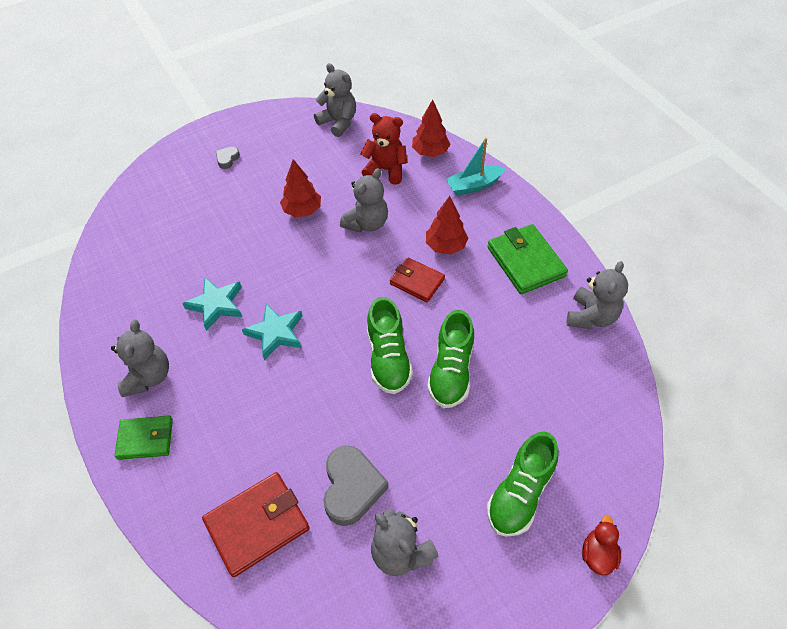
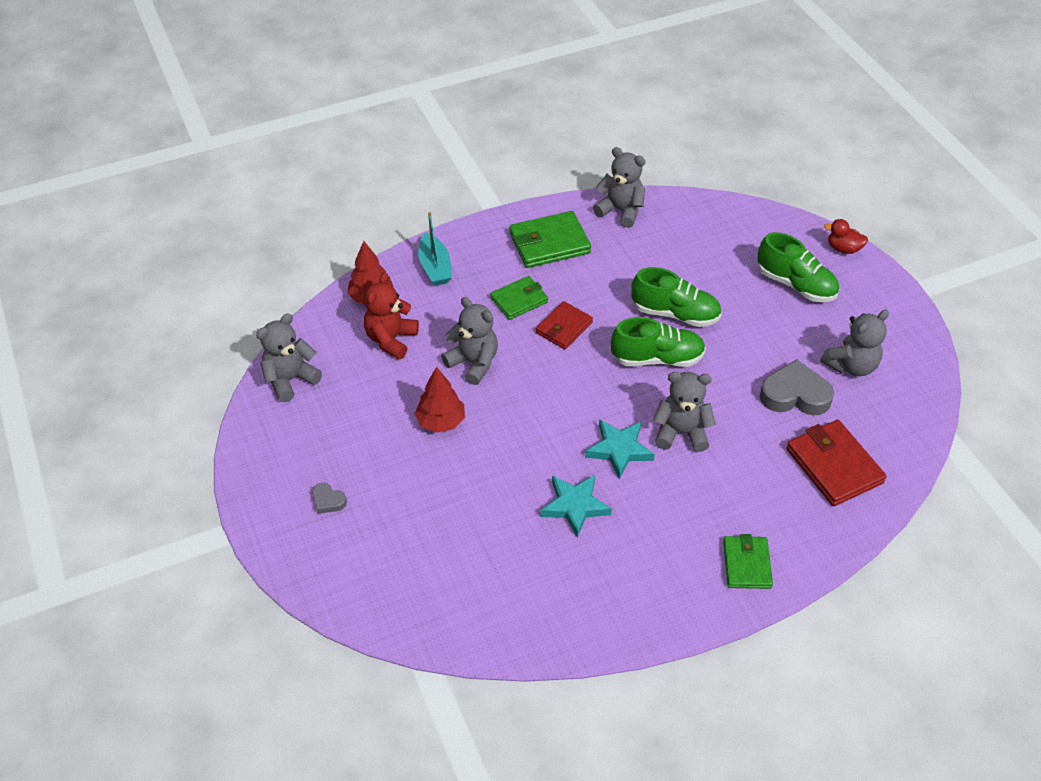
camera: 85 degrees left, 5 degrees down
grey teddy bear [111,320,169,397] -> grey teddy bear moved to [653,372,716,452]
red tree [426,196,468,255] -> green wallet [490,276,548,320]

